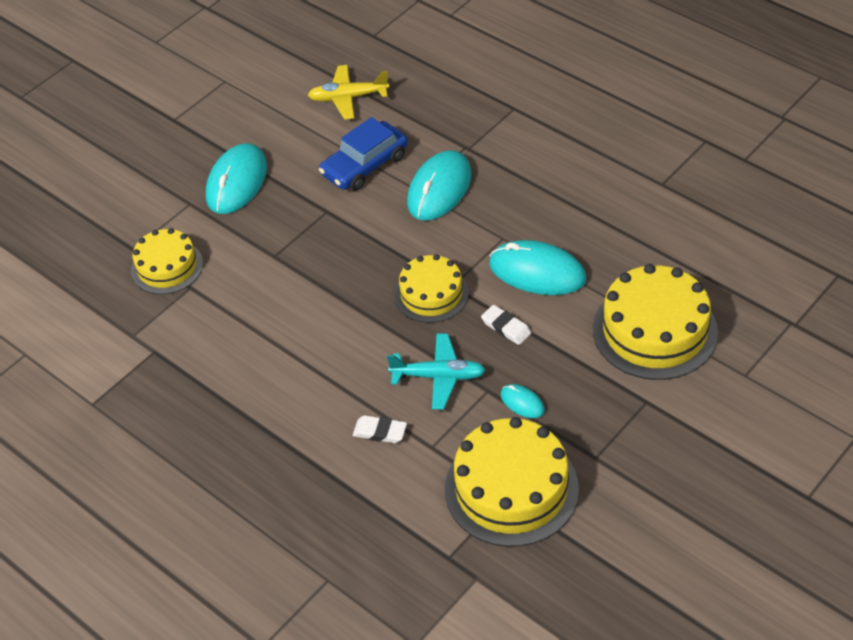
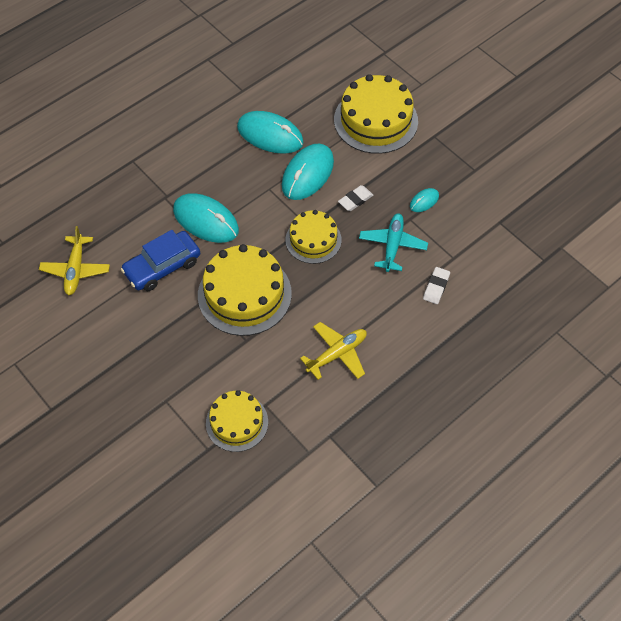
camera: 85 degrees left, 10 degrees up
turquoise mouse [206,143,267,214] -> turquoise mouse moved to [237,111,304,154]
blue car [319,117,408,191] -> blue car turned 90 degrees clockwise [121,230,200,291]
yellow cake [445,417,579,547] -> yellow cake moved to [198,244,292,336]
none -> yellow plane [300,322,367,380]

